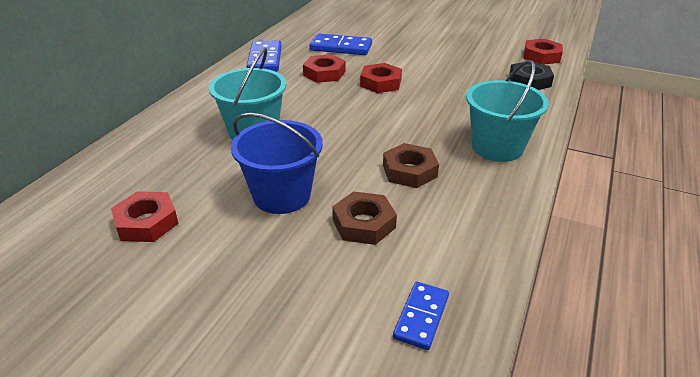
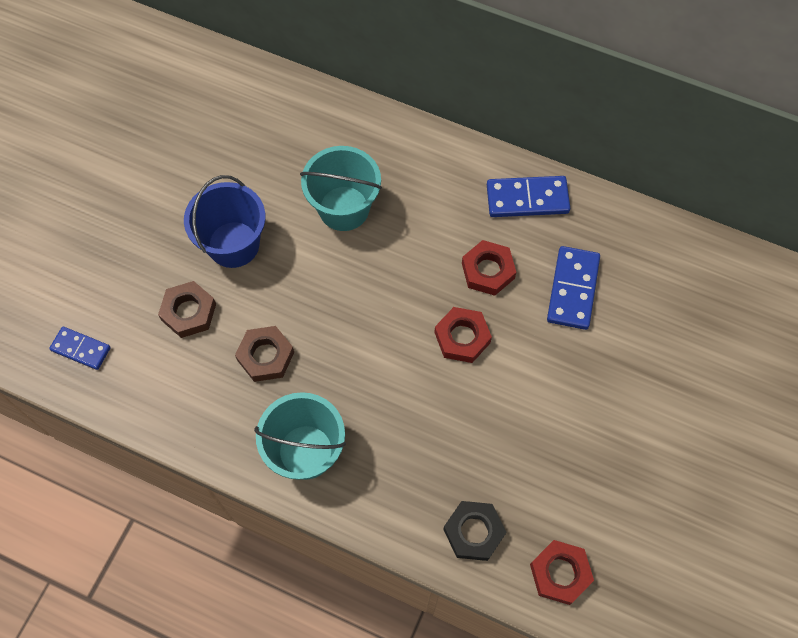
camera: 90 degrees right, 30 degrees up
red nut [111,191,179,242] -> none

